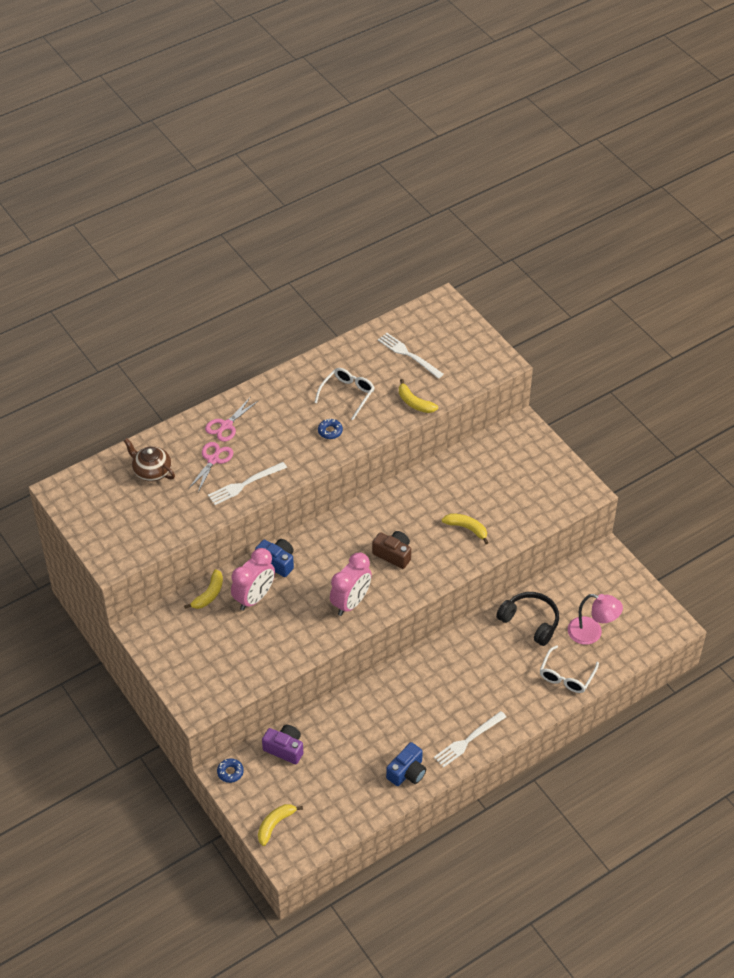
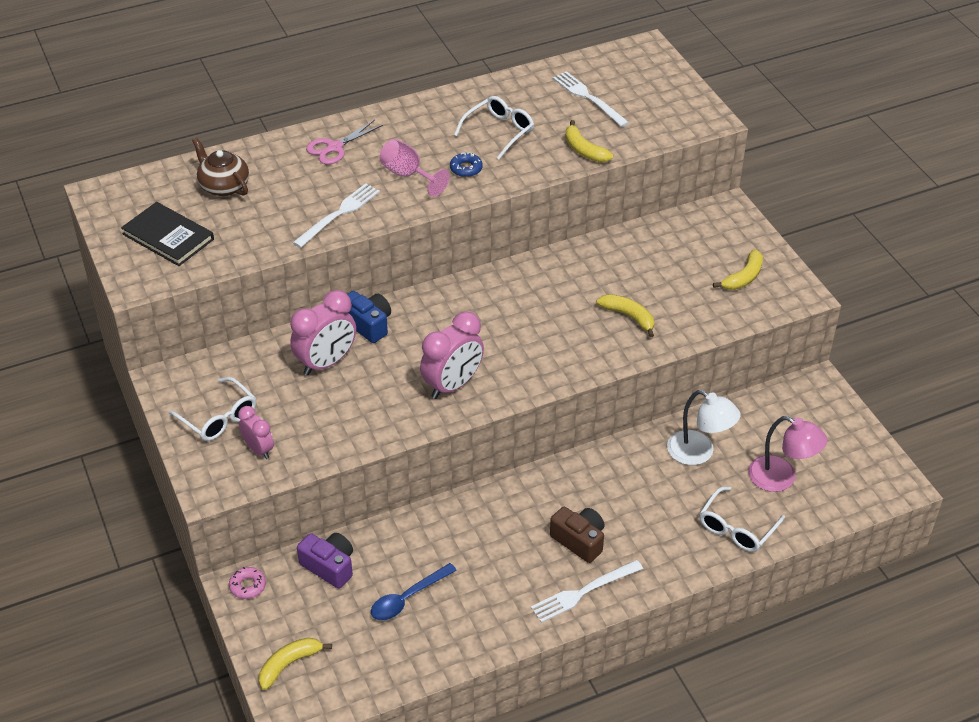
camera: 10 degrees right, 5 degrees down
yellow banana [184,569,223,609] -> yellow banana moved to [713,249,763,290]
pink scissors [188,442,233,492] -> none
white fork [208,462,287,505] -> white fork turned 150 degrees clockwise [293,183,380,248]
blue donut [217,758,244,783] -> pink donut [229,567,266,599]
brown camera [372,531,411,569] -> brown camera moved to [550,507,605,563]
blue camera [386,742,426,786] -> none
black headphones [496,592,559,646] -> white lamp [667,390,741,465]
none -> black book [121,202,214,266]
none -> white glasses [168,377,256,441]
none -> pink clock [238,406,274,459]
none -> blue spoon [371,563,457,621]
none -> pink goblet [379,139,450,197]

